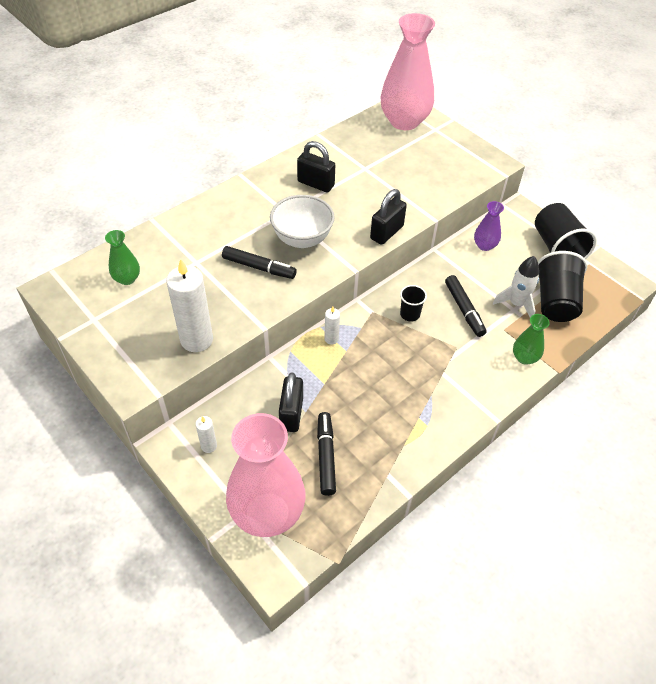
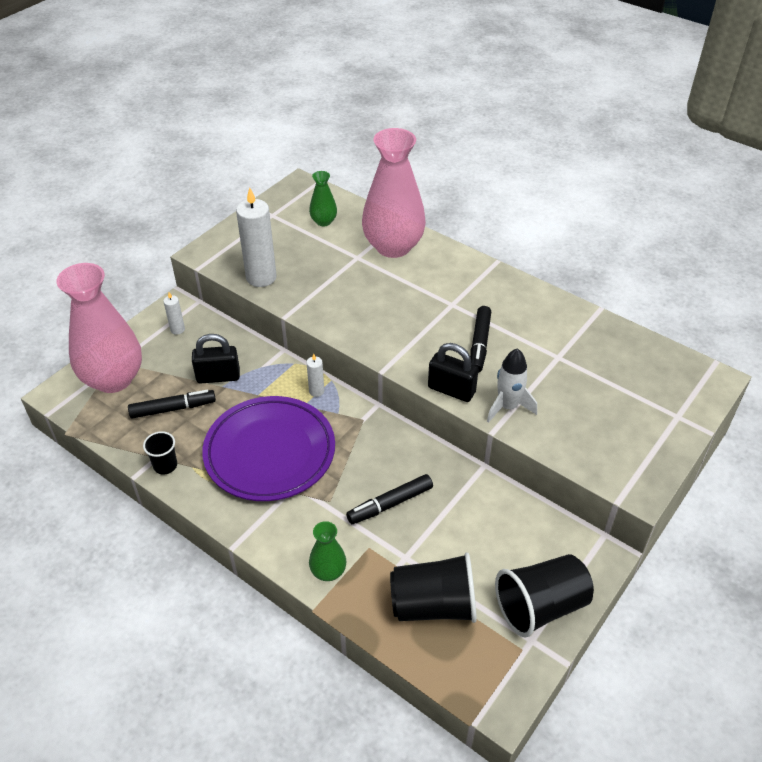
camera: 80 degrees right, 5 degrees down
black marker [222,246,297,279] -> black marker moved to [470,306,491,373]
white bowl [270,195,335,248] -> none
black padlock [297,141,335,192] -> none
pink vase [380,13,435,130] -> pink vase moved to [362,128,426,258]
black cup [400,285,427,322] -> black cup moved to [143,431,177,475]
purple vase [474,201,504,251] -> none
white rocket [493,256,539,317] -> white rocket moved to [487,348,537,423]
none -> purple plate [202,396,335,501]

